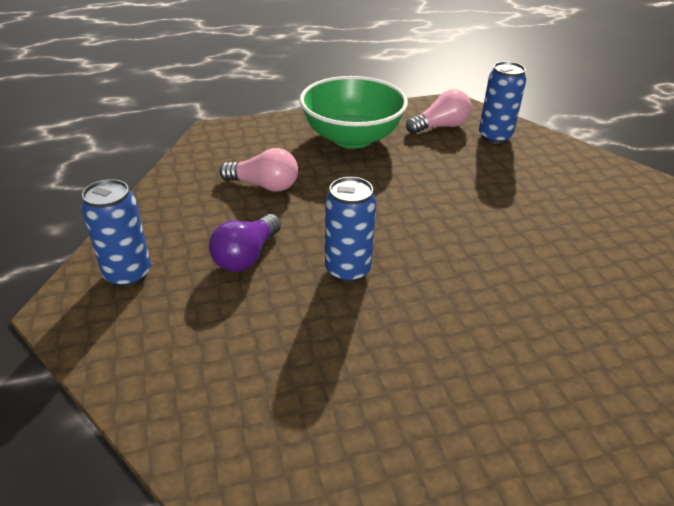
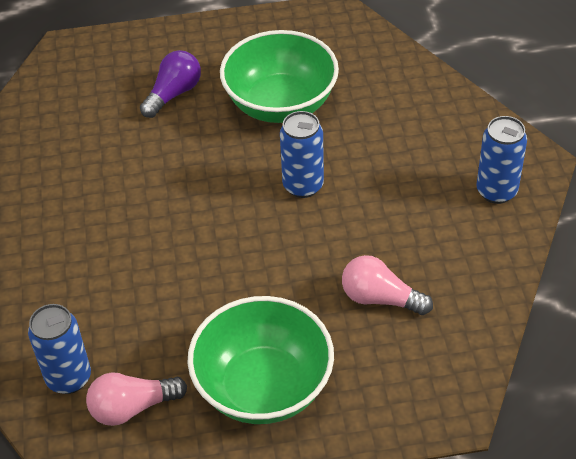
camera: 170 degrees left, 10 degrees up
purple light bulb [209,214,281,272] -> purple light bulb moved to [140,50,201,118]
none -> green bowl [220,30,339,123]

